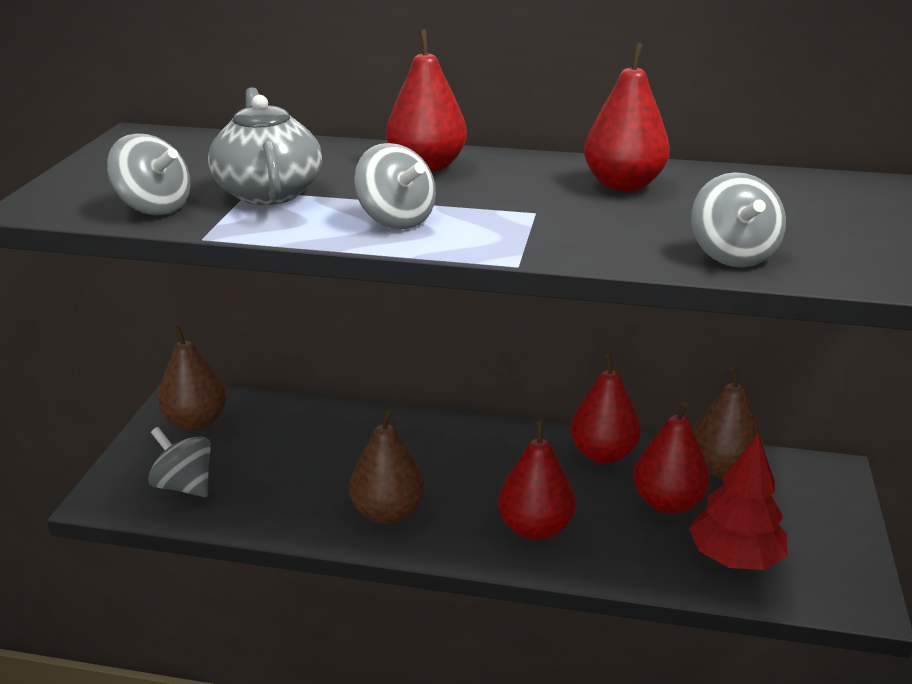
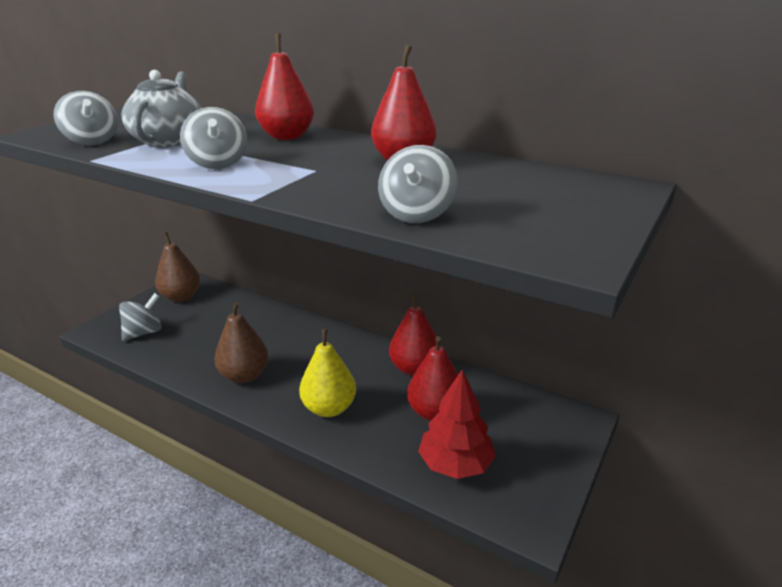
camera: 20 degrees right, 0 degrees up
grey spinning top [148,427,211,497] -> grey spinning top turned 75 degrees clockwise [119,293,162,341]
red pear [498,420,576,540] -> yellow pear [299,329,356,417]
brown pear [692,367,763,478] -> none

